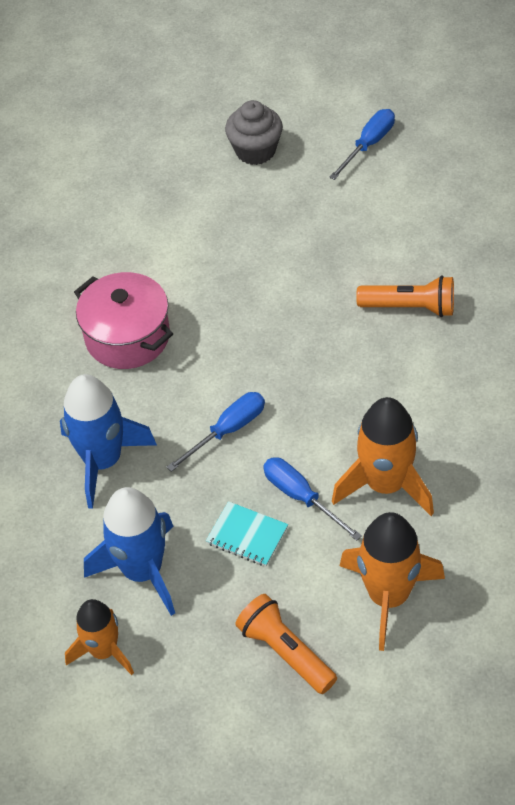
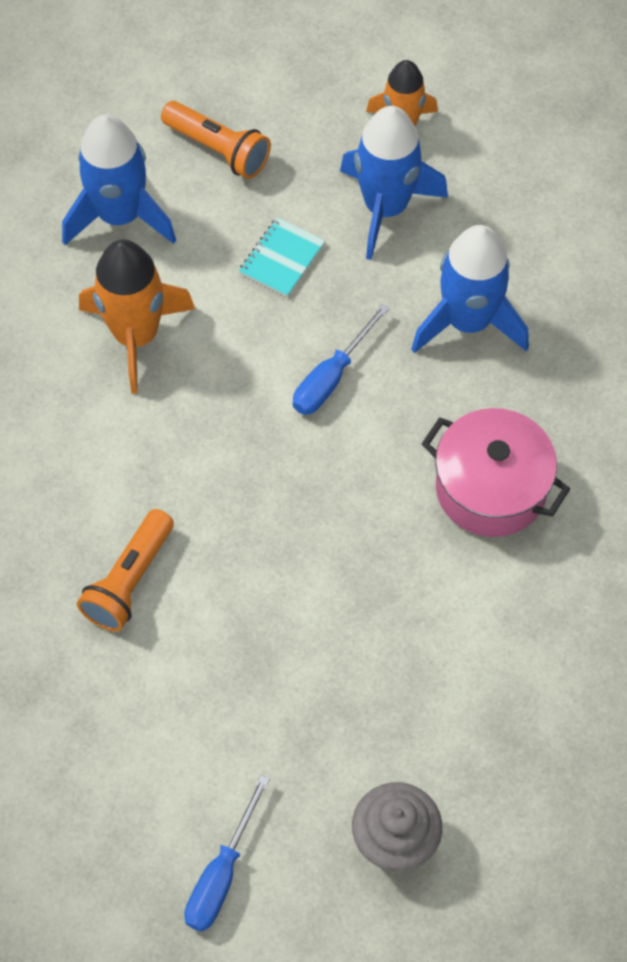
camera: 165 degrees right, 10 degrees up
turquoise notebook [206,501,288,566] -> turquoise notebook turned 75 degrees counterclockwise [239,217,325,297]
blue screwdriver [263,457,362,541] -> none
orange rocket [340,512,445,651] -> blue rocket [62,114,176,245]
orange flashlight [356,276,454,317] -> orange flashlight turned 60 degrees counterclockwise [77,509,174,632]

